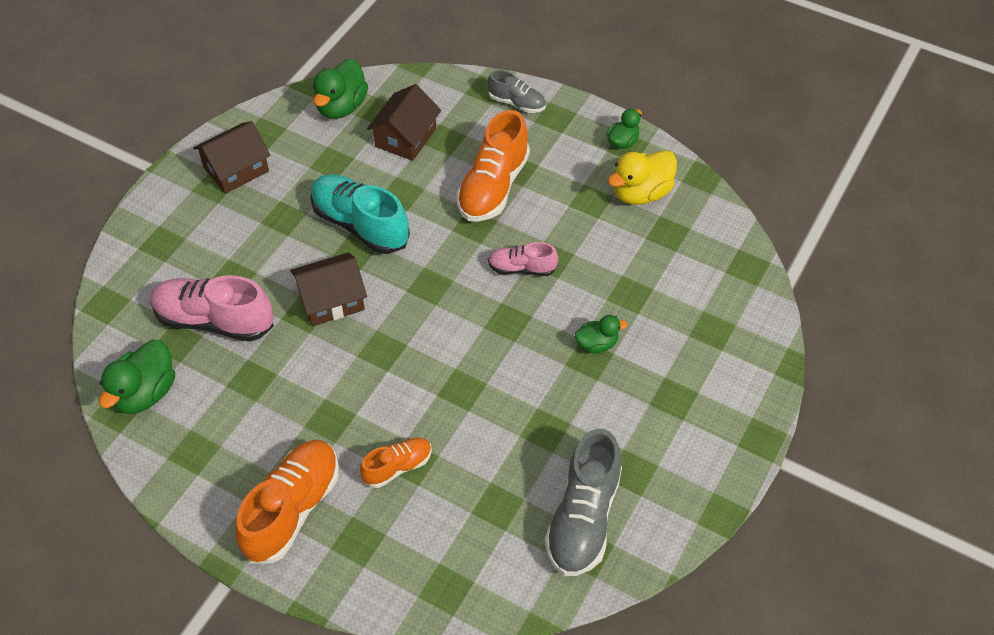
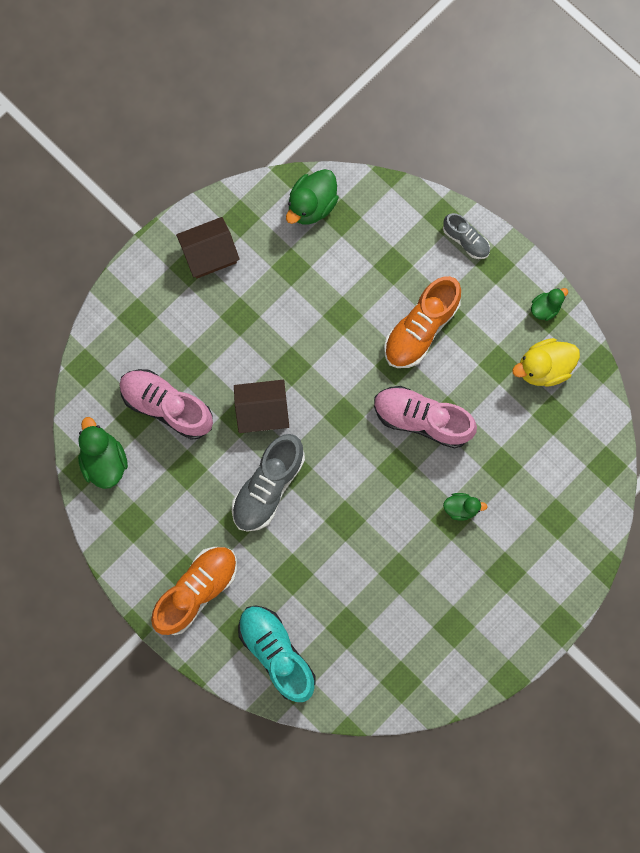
camera: 15 degrees right, 25 degrees up
green duck [99,340,175,414] -> green duck turned 120 degrees clockwise [78,417,128,489]
turquoise shoe [311,174,410,254] -> turquoise shoe moved to [238,605,315,702]
orange shoe [360,437,432,488] -> none
brown house [367,84,441,161] -> none
pink shoe [488,242,558,276] -> pink shoe [374,386,477,449], size x1.80
grey shoe [545,429,622,576] -> grey shoe moved to [232,434,305,532]

